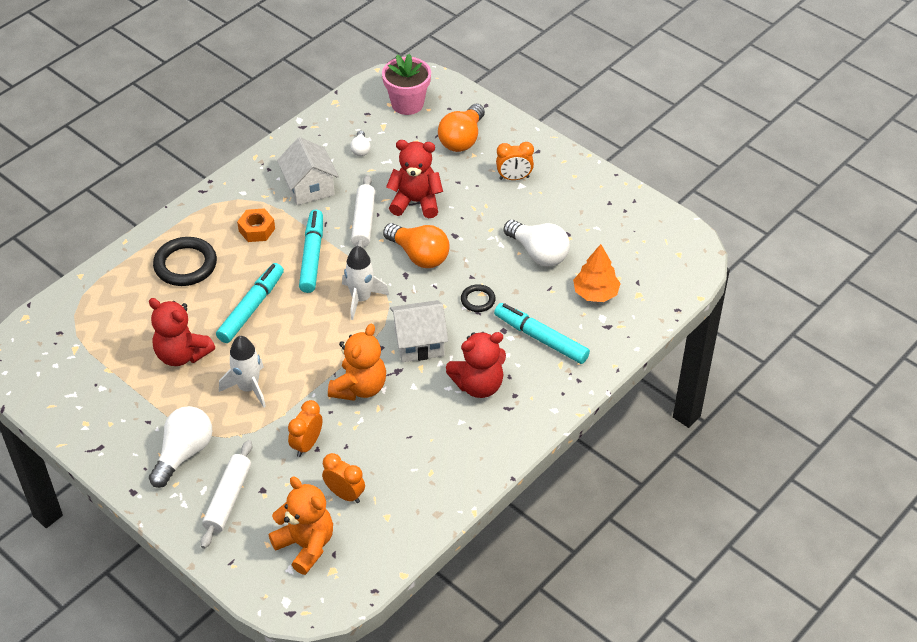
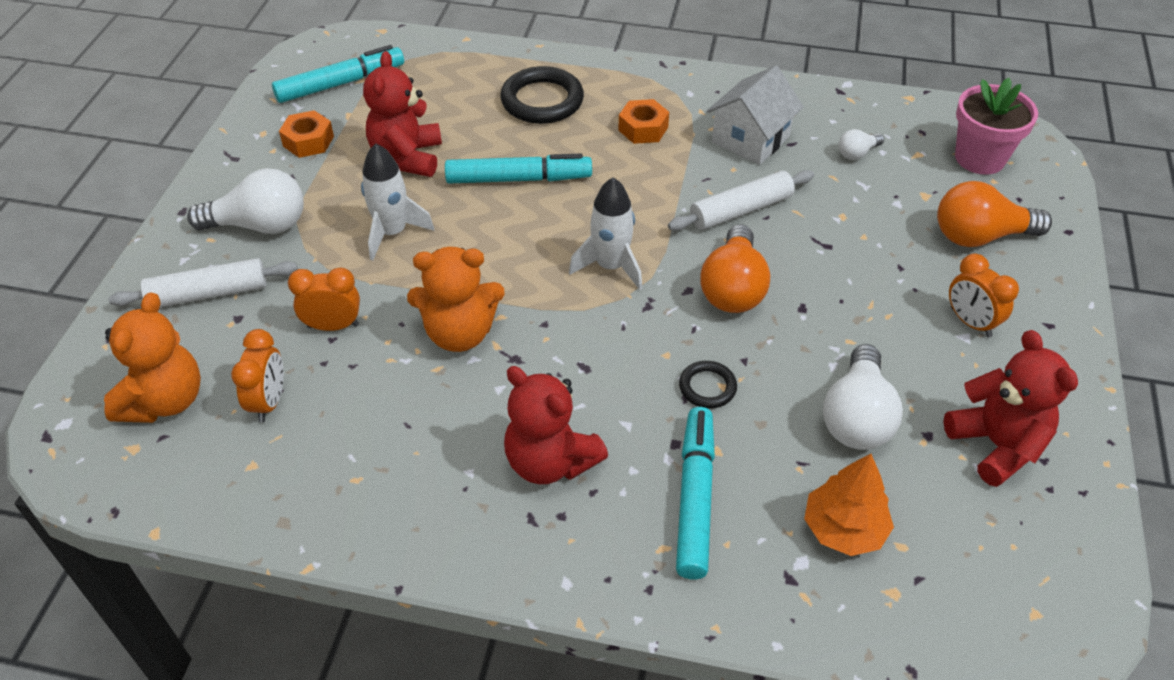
camera: 60 degrees right, 0 degrees up
turquoise marker [299,210,323,293] -> turquoise marker moved to [272,45,404,103]
red teddy bear [386,140,443,218] -> red teddy bear moved to [943,330,1078,487]
white house [390,300,448,362] -> none
none -> orange nut [279,110,334,158]

